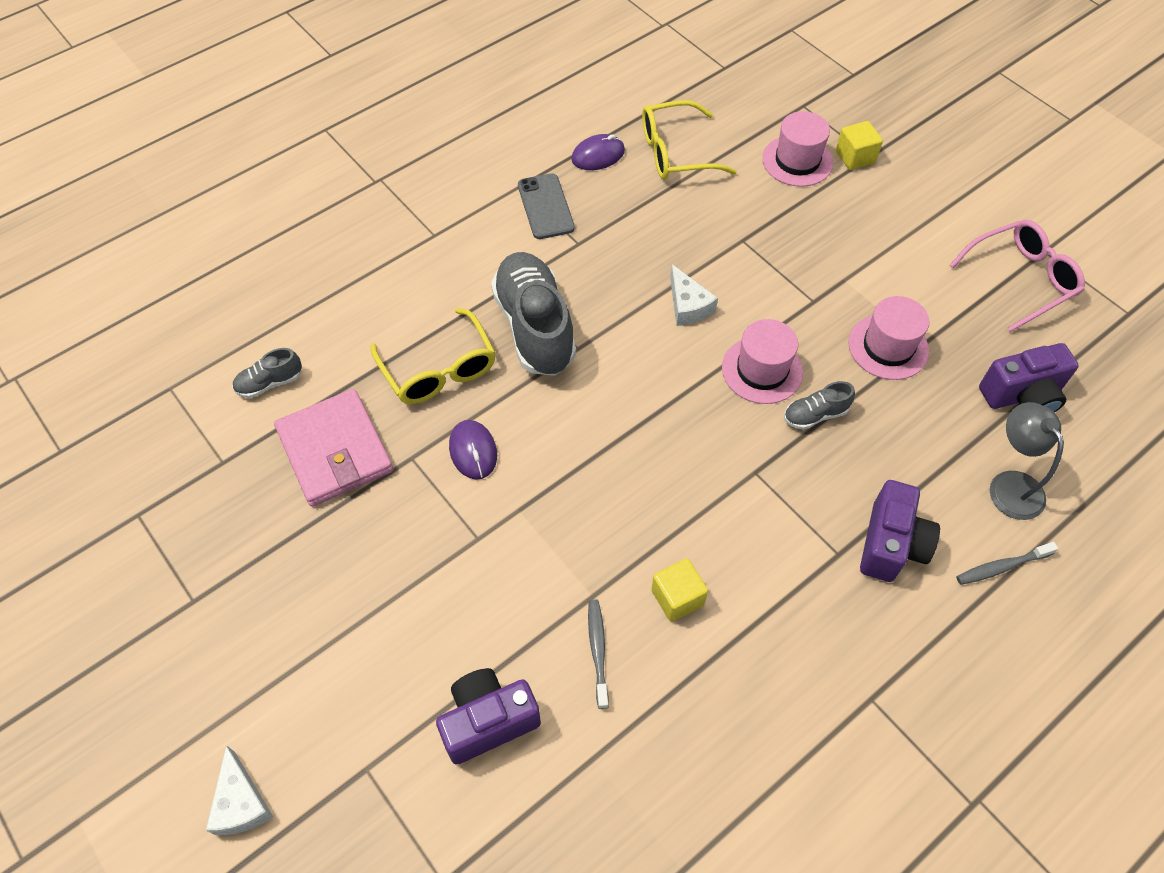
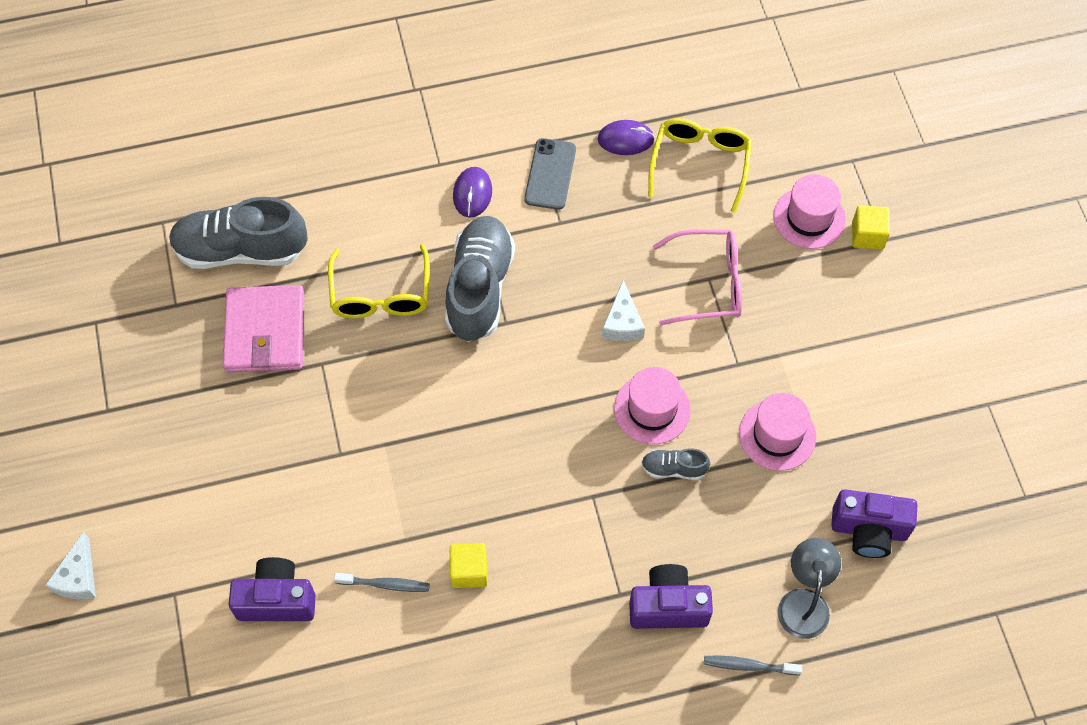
camera: 25 degrees right, 5 degrees up
grey shoe [232,348,302,398] -> grey shoe [169,197,308,269], size x2.20
purple mouse [449,420,497,480] -> purple mouse moved to [453,167,492,217]
grey toothbrush [588,599,609,709] -> grey toothbrush turned 75 degrees clockwise [334,573,430,592]
yellow glasses [642,100,737,179] -> yellow glasses turned 90 degrees clockwise [648,118,752,213]
purple camera [860,480,940,582] -> purple camera turned 135 degrees counterclockwise [629,564,713,629]
pink glasses [950,220,1085,332] -> pink glasses moved to [653,229,742,325]

